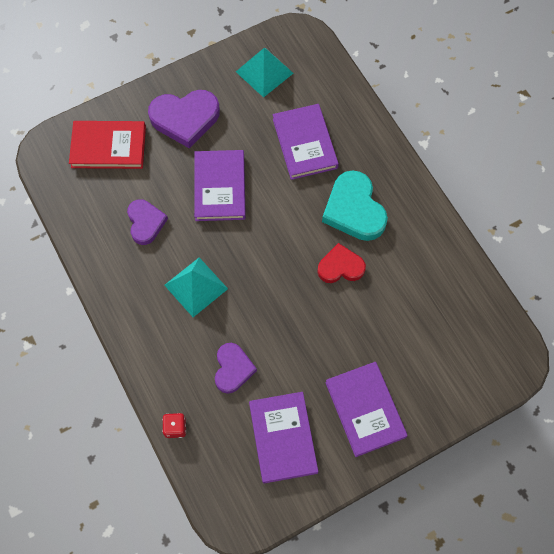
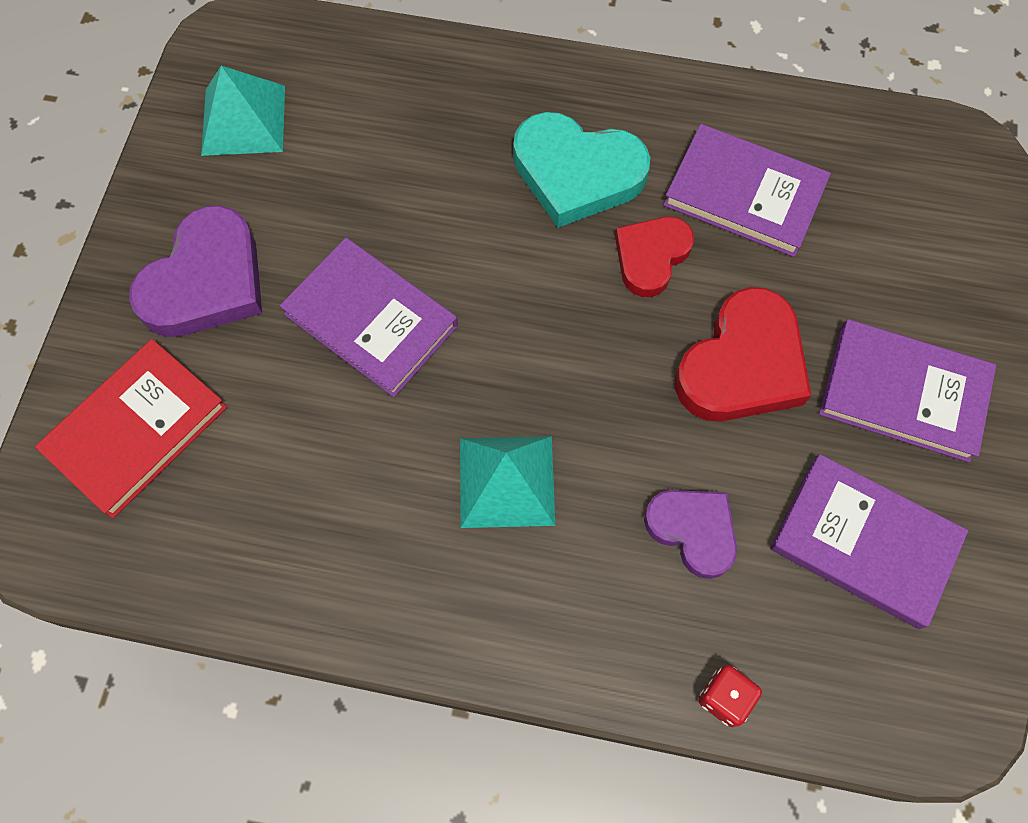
camera: 50 degrees left, 0 degrees up
purple heart [127,199,168,245] -> none
purple book [273,104,339,180] -> purple book moved to [663,124,831,257]
none -> red heart [675,287,811,421]

